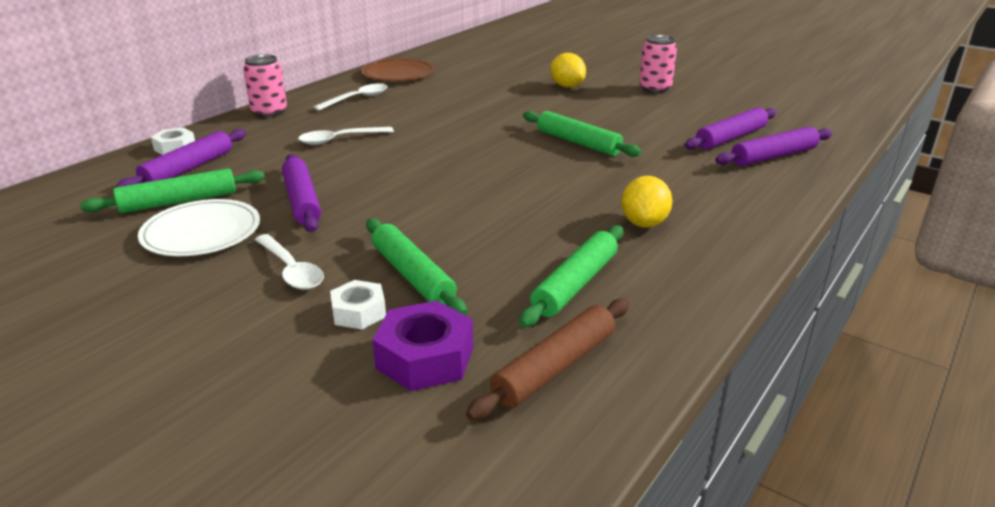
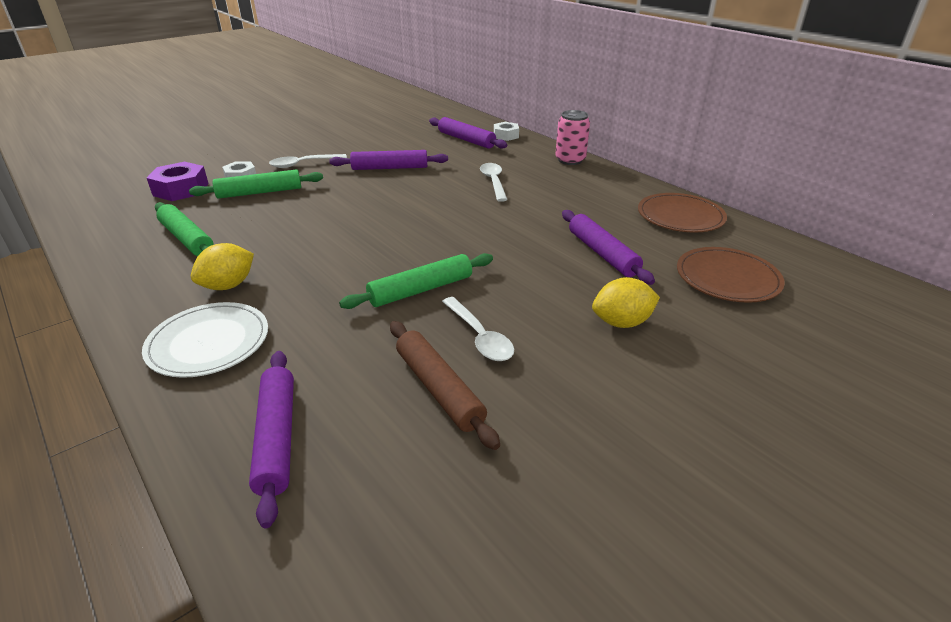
camera: 105 degrees right, 5 degrees up
green rolling pin [80,168,265,213] -> none
white plate [138,199,260,256] -> white plate moved to [142,302,268,378]
white spoon [313,83,388,111] -> white spoon moved to [442,297,514,361]
brown rolling pin [466,299,629,421] -> brown rolling pin moved to [390,321,500,450]
yellow lemon [621,176,673,227] -> yellow lemon turned 75 degrees counterclockwise [191,243,254,290]
pink can [639,35,677,93] -> none
purple rolling pin [684,107,776,150] -> purple rolling pin moved to [562,210,655,285]
none -> brown plate [677,247,785,303]

